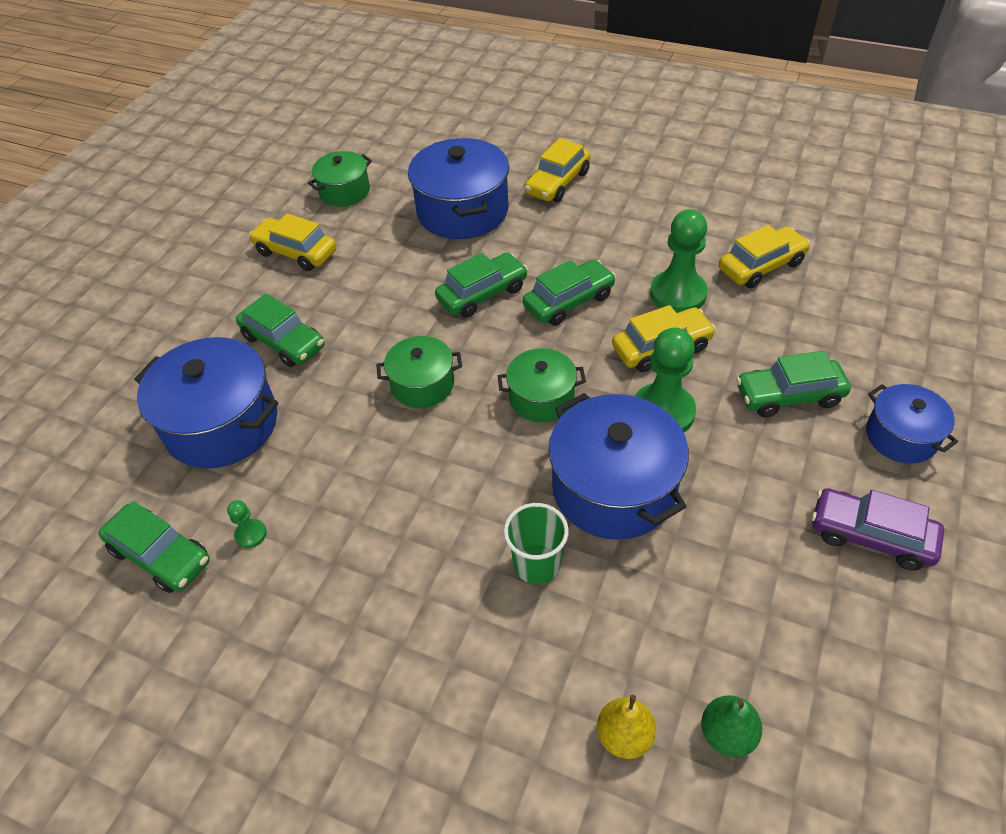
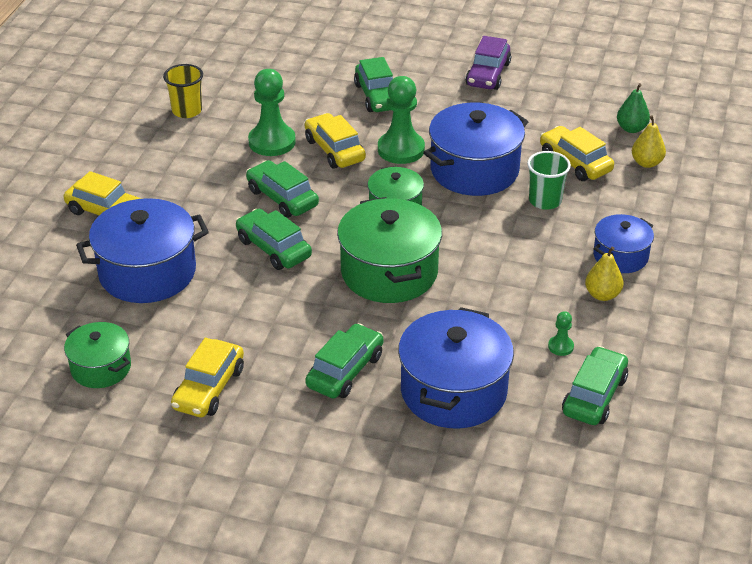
camera: 100 degrees left, 10 degrees down
green pot [376,336,462,408] -> green pot [337,197,442,303], size x1.74
yellow car [719,225,810,288] -> yellow car moved to [540,126,614,181]
blue pot [866,384,958,463] -> blue pot moved to [593,214,654,273]
none -> yellow cup [163,64,203,118]
none -> yellow pear [585,247,624,301]

